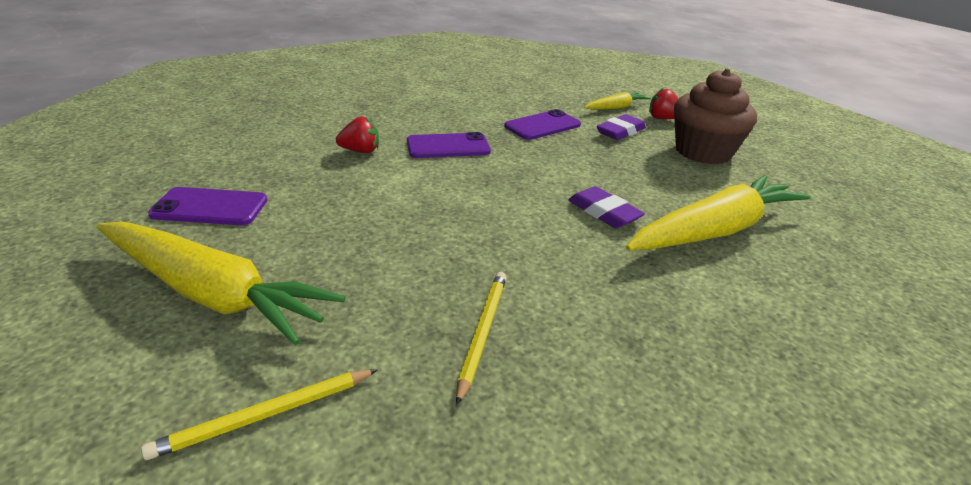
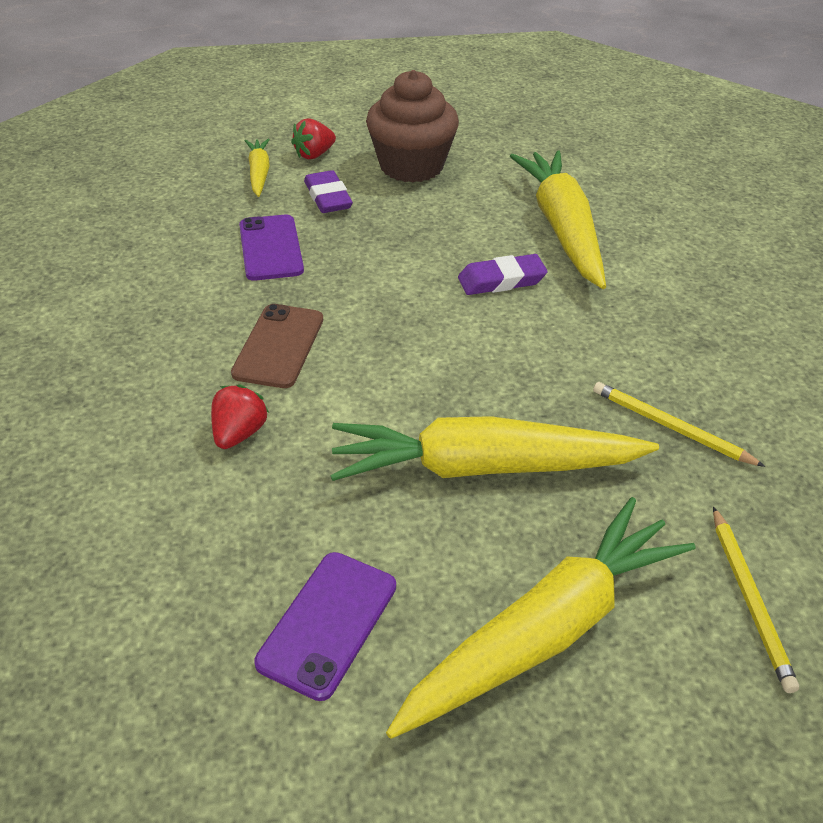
camera: 65 degrees left, 10 degrees up
purple phone [407,132,491,158] -> brown phone [231,304,323,388]
none -> yellow carrot [331,416,659,481]

